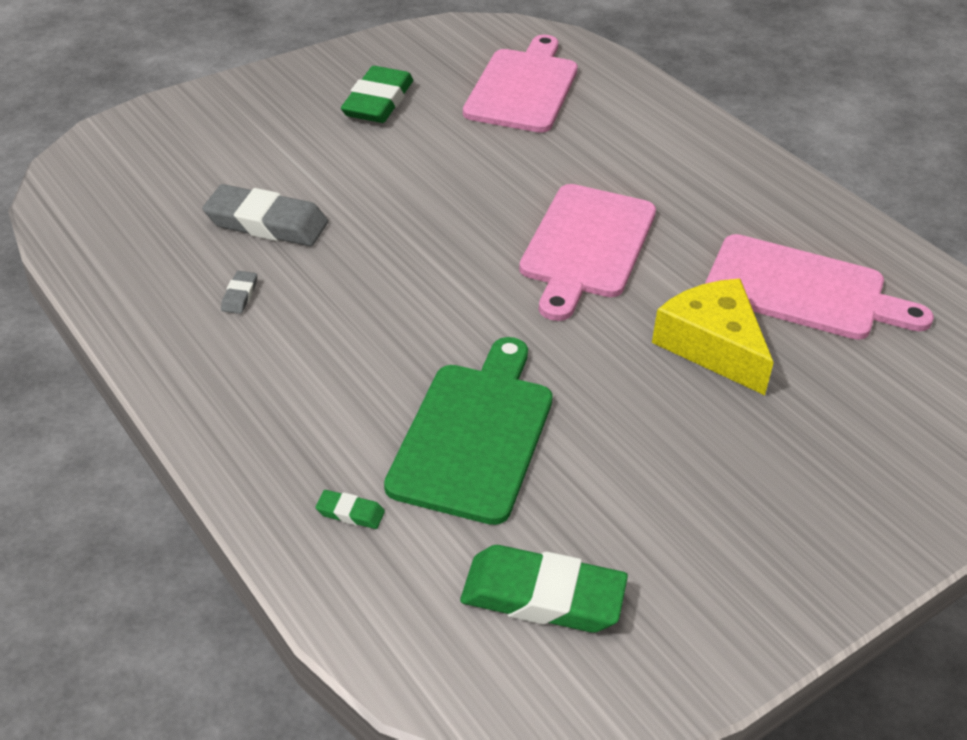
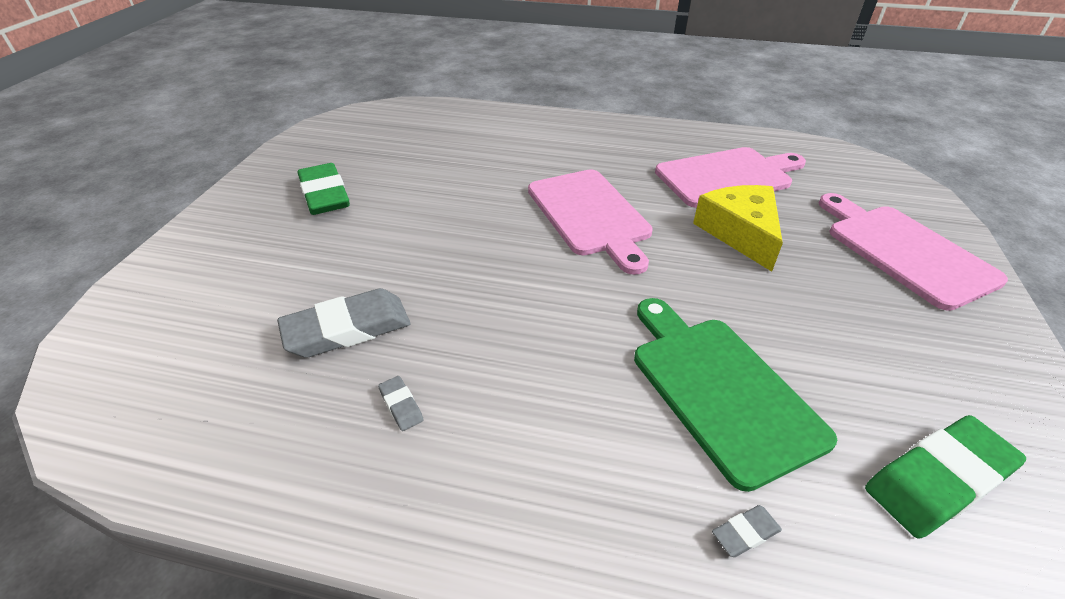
camera: 40 degrees left, 0 degrees up
green eraser [315,490,385,529] -> grey eraser [712,505,782,557]
pink cutting board [463,35,578,133] -> pink cutting board moved to [819,193,1008,311]
yellow cheese [652,279,774,395] -> yellow cheese turned 60 degrees clockwise [693,185,783,272]

